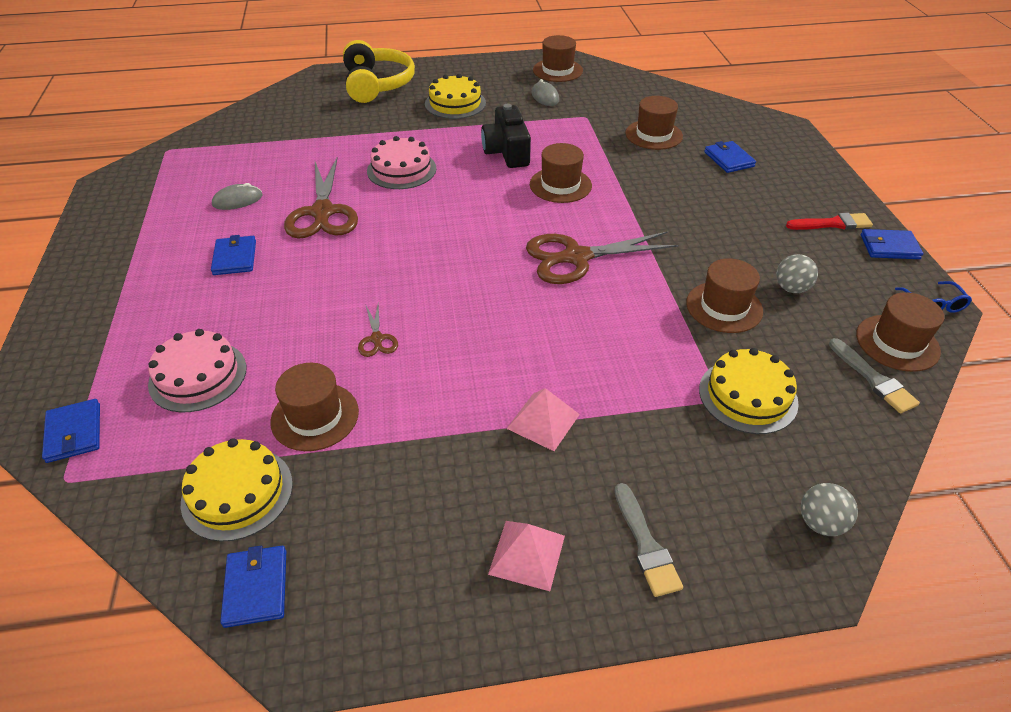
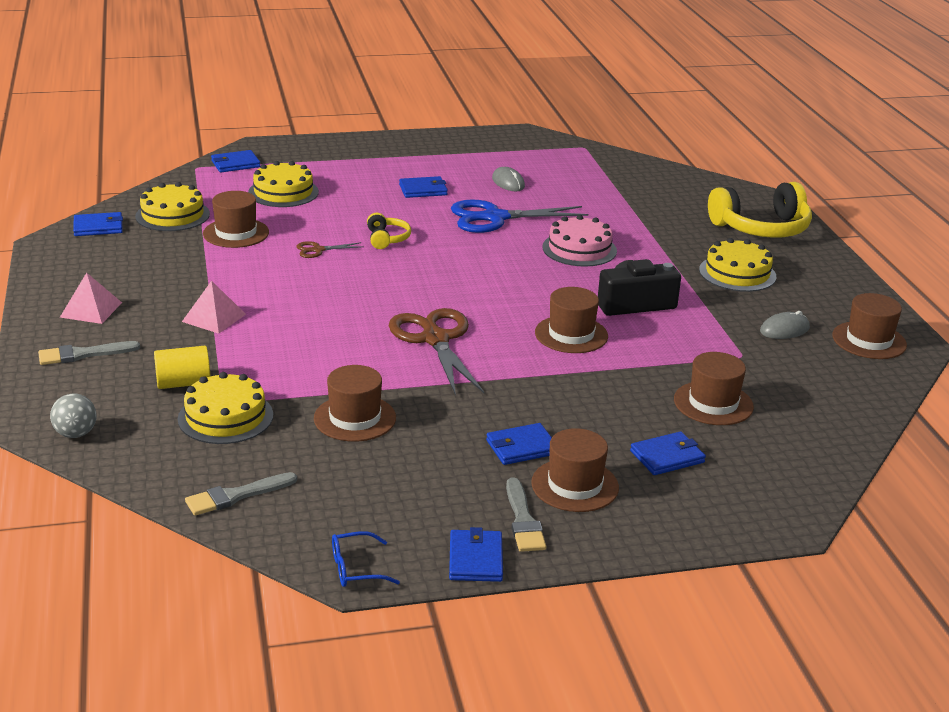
camera: 85 degrees right, 15 degrees down
pink cake [148,329,247,412] -> yellow cake [248,161,319,207]
brown scissors [284,158,358,239] -> blue scissors [451,200,588,233]
grey ball [776,254,818,293] -> none
red brush [786,213,873,230] -> grey brush [506,477,546,552]
brown hat [856,292,944,372] -> brown hat moved to [531,428,619,512]
none -> yellow cylinder [154,346,210,389]
none -> yellow headphones [367,213,411,249]
none -> blue wallet [486,423,552,465]

